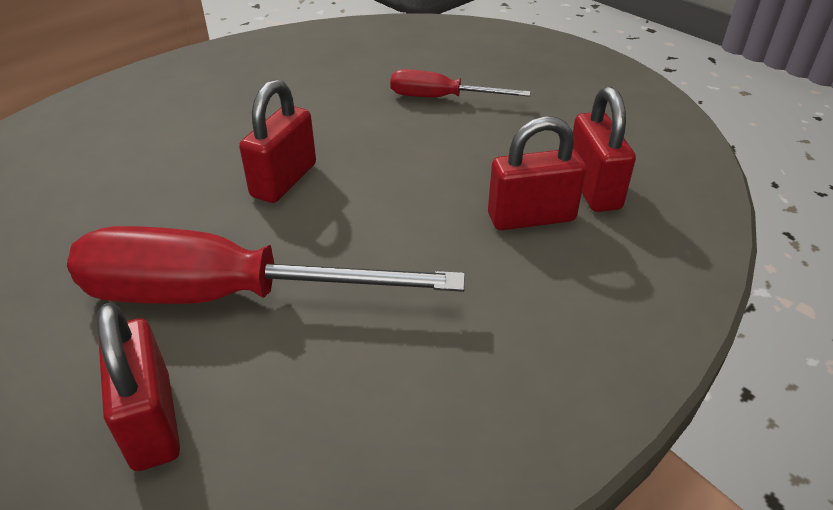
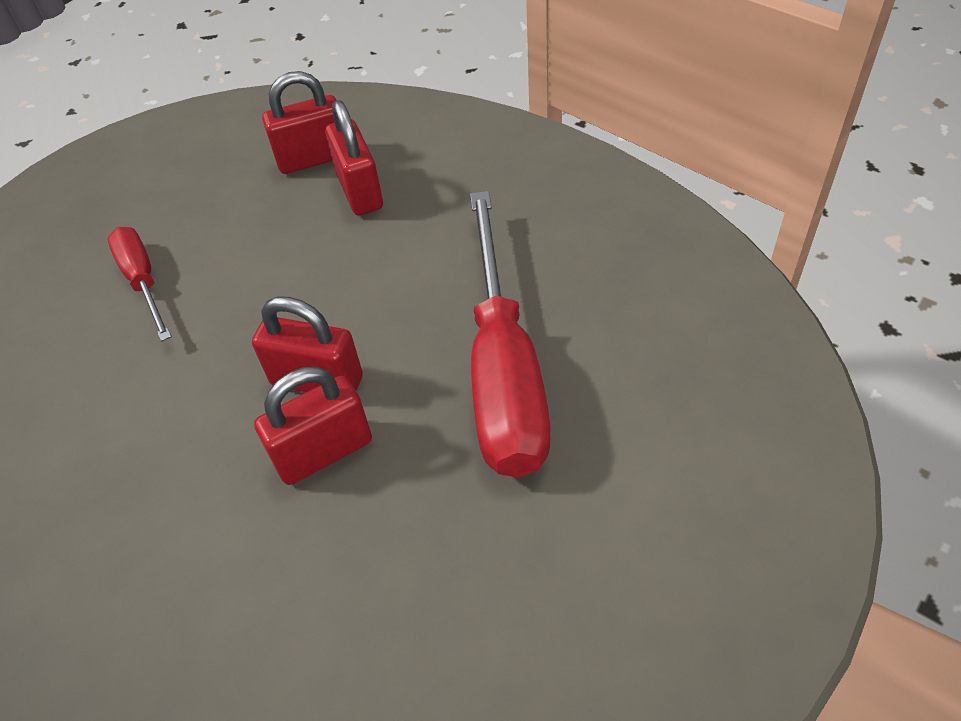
camera: 95 degrees left, 10 degrees up
red padlock [97,303,180,471] -> red padlock moved to [254,367,372,485]
red screwdriver [390,69,531,97] -> red screwdriver turned 150 degrees clockwise [108,227,172,341]

